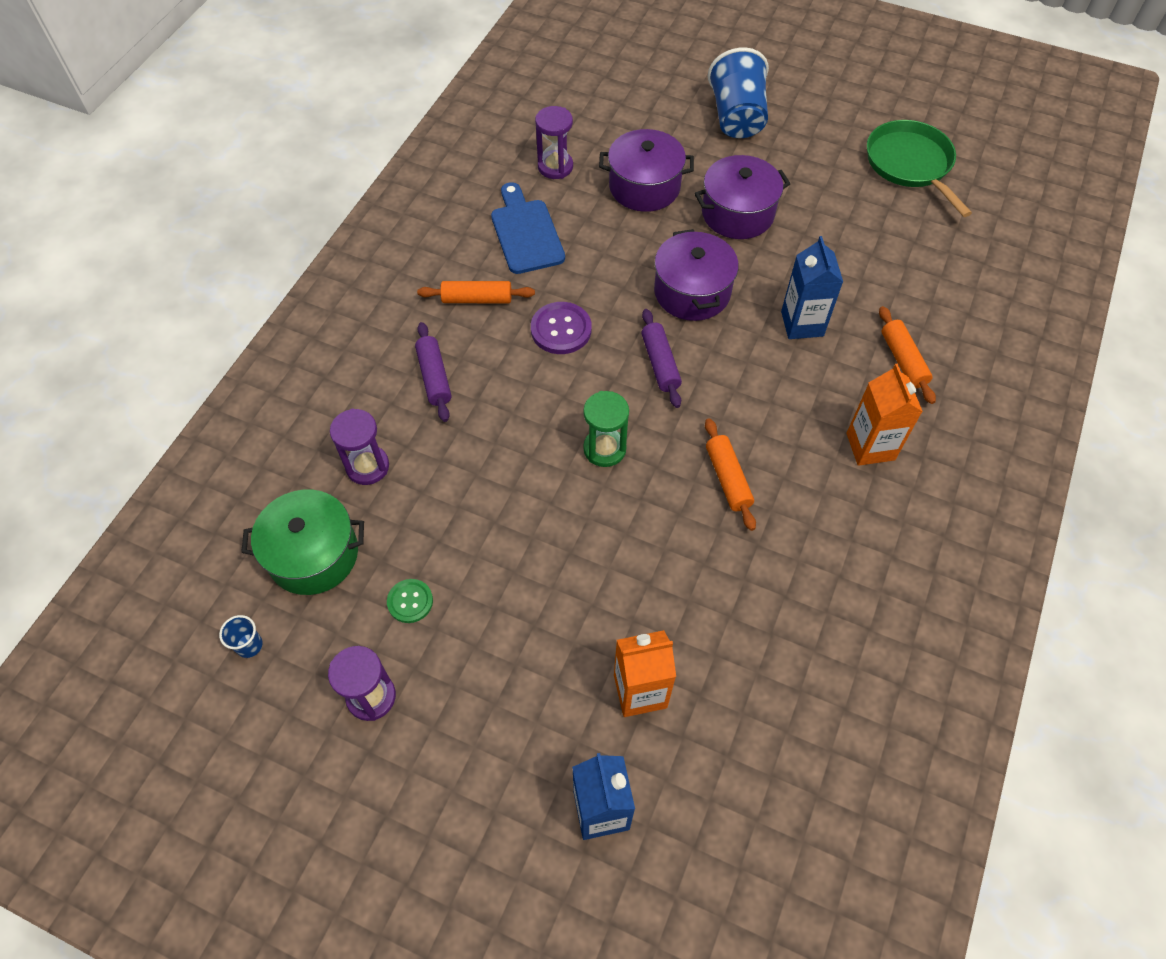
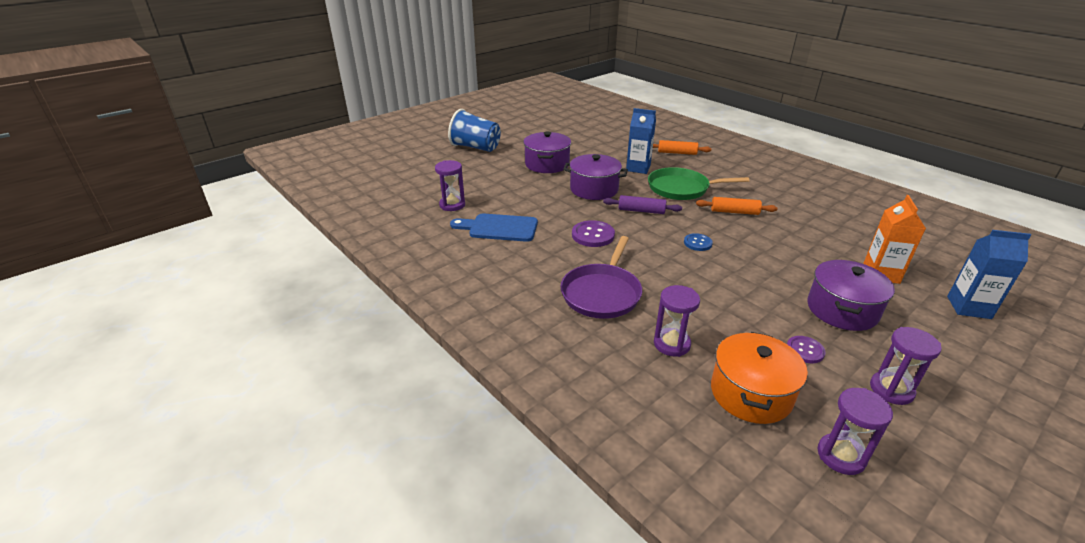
camera: 65 degrees left, 25 degrees down
blue cup [219,615,263,658] -> purple hourglass [818,388,893,475]
green pot [241,489,364,595] -> orange pot [711,332,808,424]
green button [387,579,433,623] -> purple button [787,336,826,363]
purple rolling pin [415,322,451,422] -> purple pan [560,236,642,319]
orange rolling pin [417,281,535,303] -> none
green hourglass [583,391,629,467] -> blue button [684,233,713,251]
purple pot [599,129,694,212] -> purple pot moved to [807,260,895,331]
orange carton [847,363,923,466] -> none
green pan [867,120,972,217] -> green pan moved to [648,167,749,200]

